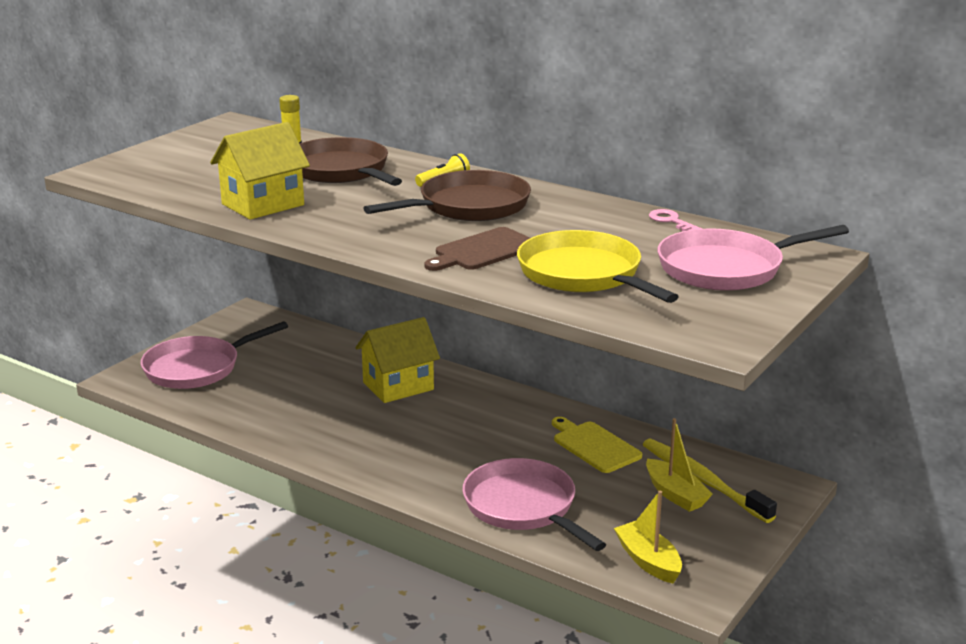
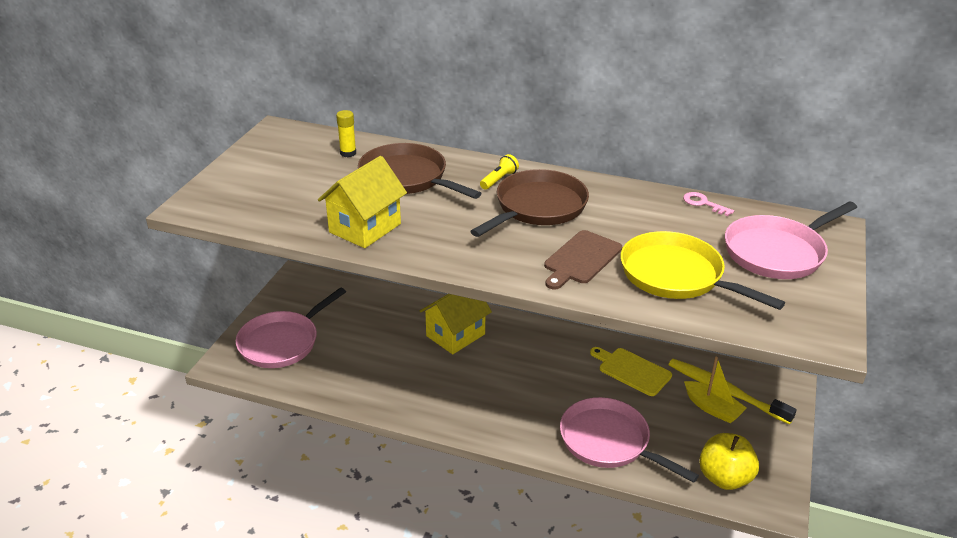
camera: 15 degrees left, 10 degrees up
yellow boat [614,491,682,584] -> yellow apple [699,433,759,490]

